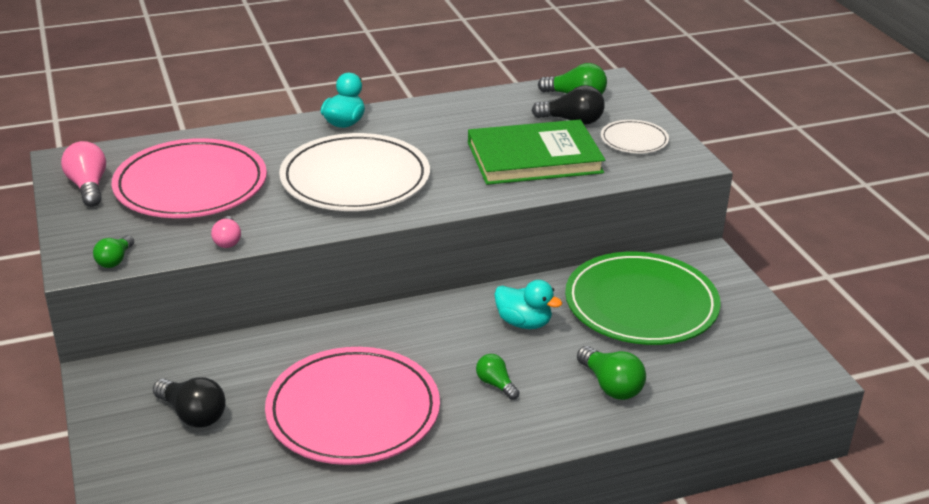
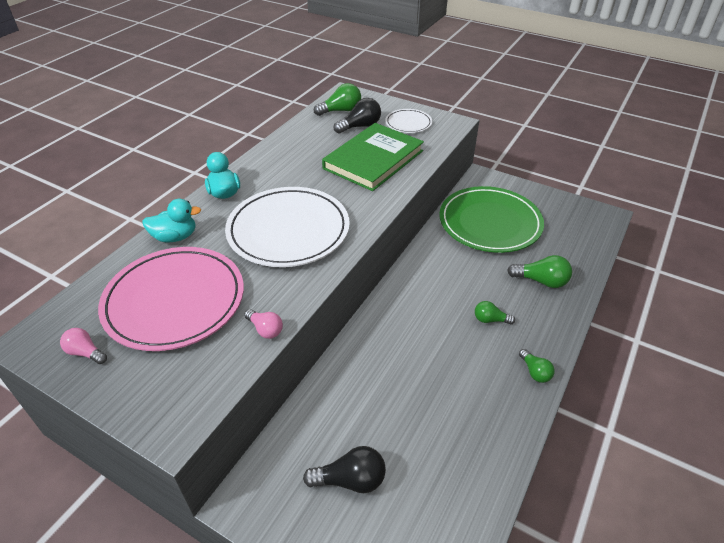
camera: 40 degrees left, 10 degrees up
pink light bulb [61,141,106,207] -> pink light bulb [60,328,107,364], size x0.63
green light bulb [93,235,134,268] -> green light bulb moved to [519,349,555,383]
pink plate [265,347,440,465] -> none
turquoise duck [494,280,562,329] -> turquoise duck moved to [142,199,201,243]

